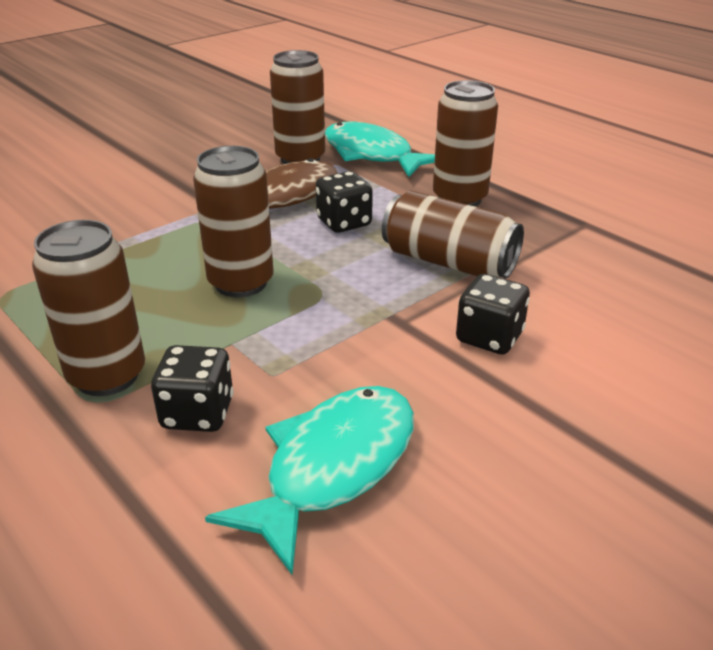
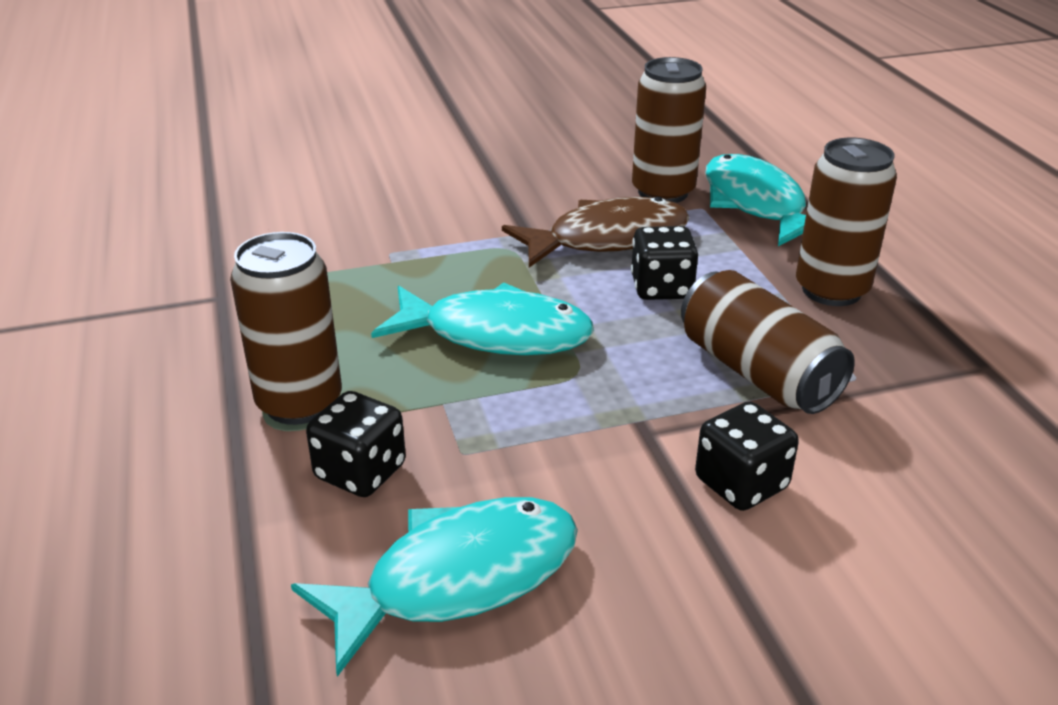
camera: 25 degrees right, 0 degrees up
brown can [193,146,273,297] -> turquoise fish [371,283,594,355]

